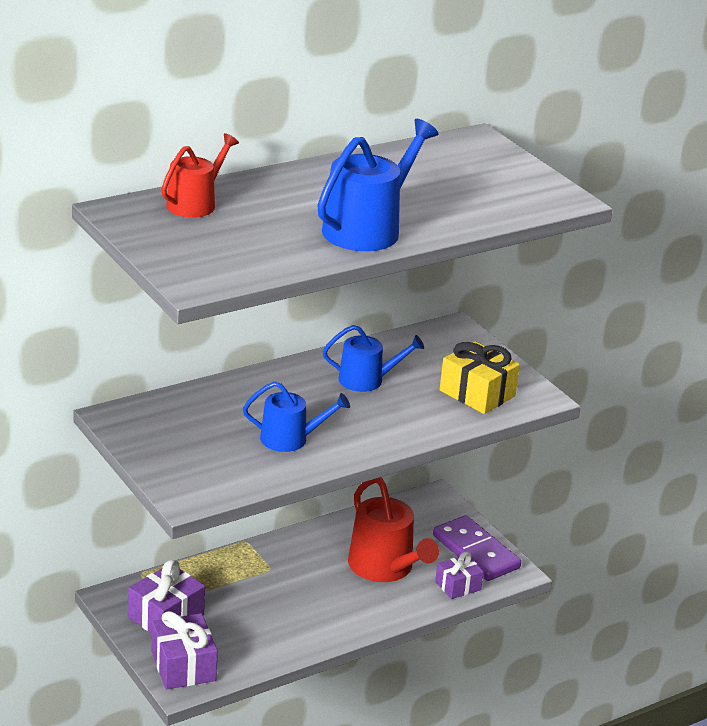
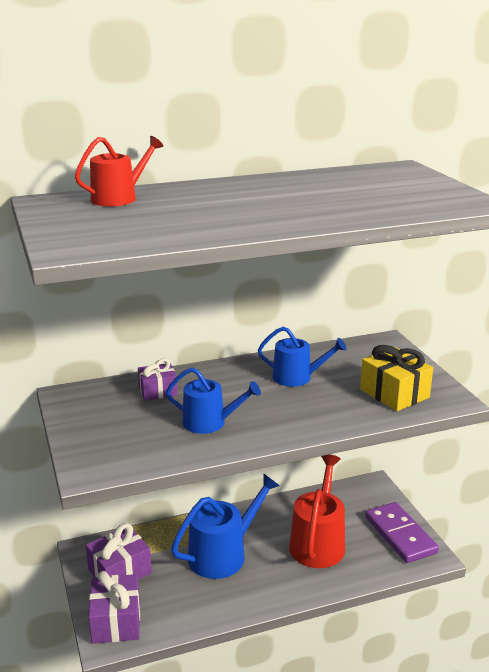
camera: 15 degrees right, 5 degrees down
blue watering can [317,119,439,251] -> blue watering can moved to [171,474,280,579]
red watering can [348,477,439,582] -> red watering can turned 150 degrees counterclockwise [289,454,345,568]
purple gift [435,552,484,599] -> purple gift moved to [138,358,178,401]

